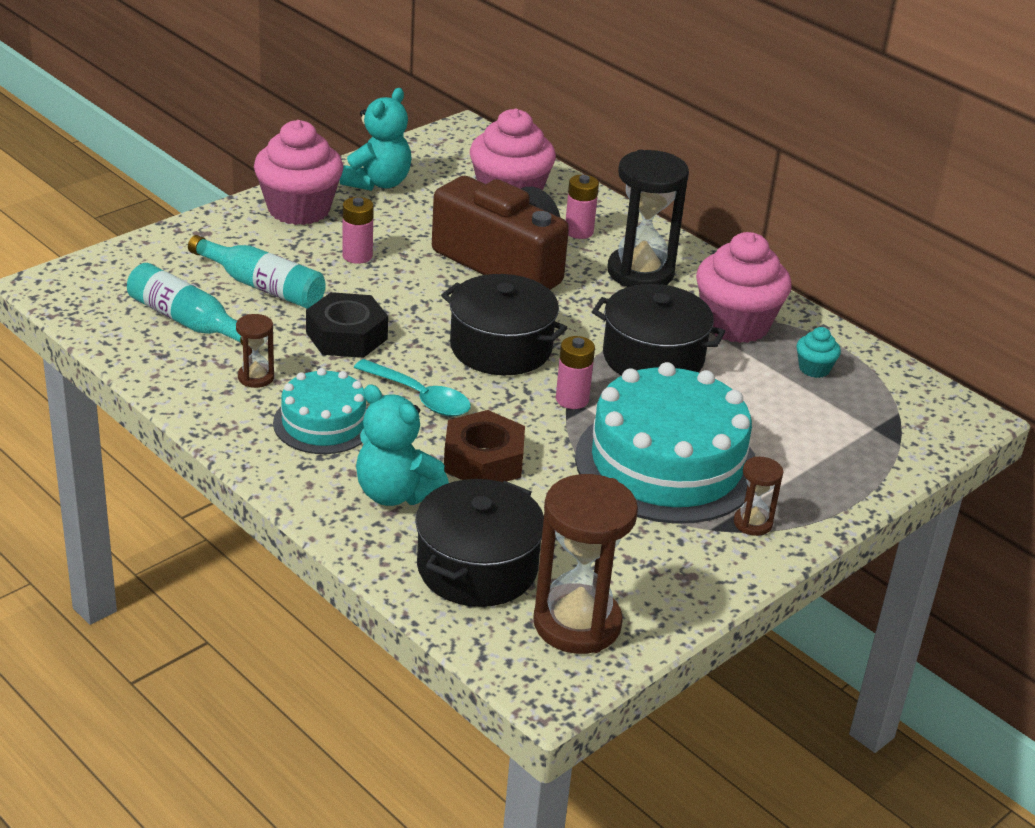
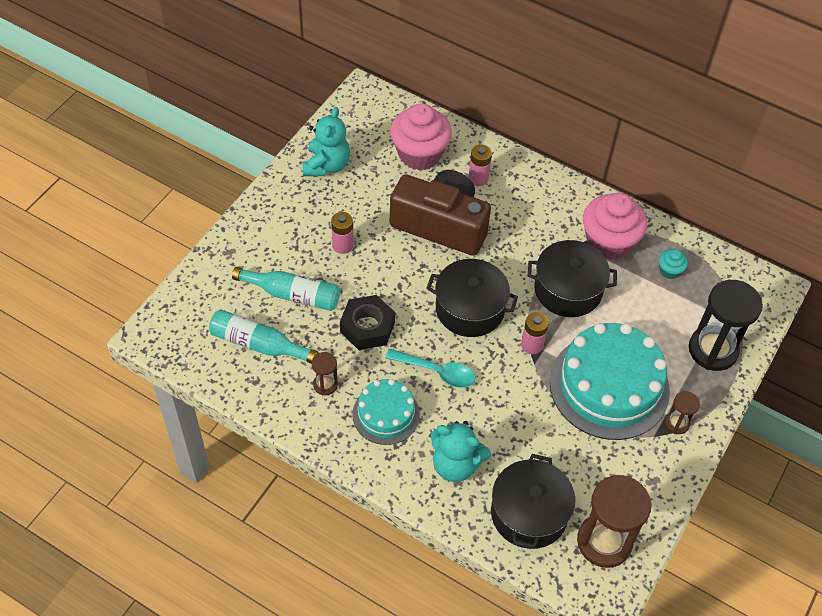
camera: 15 degrees left, 20 degrees up
pink cupcake [254,120,343,225] -> none
brown nut [444,410,525,482] -> none
black hourglass [607,150,689,287] -> black hourglass moved to [689,280,763,371]

